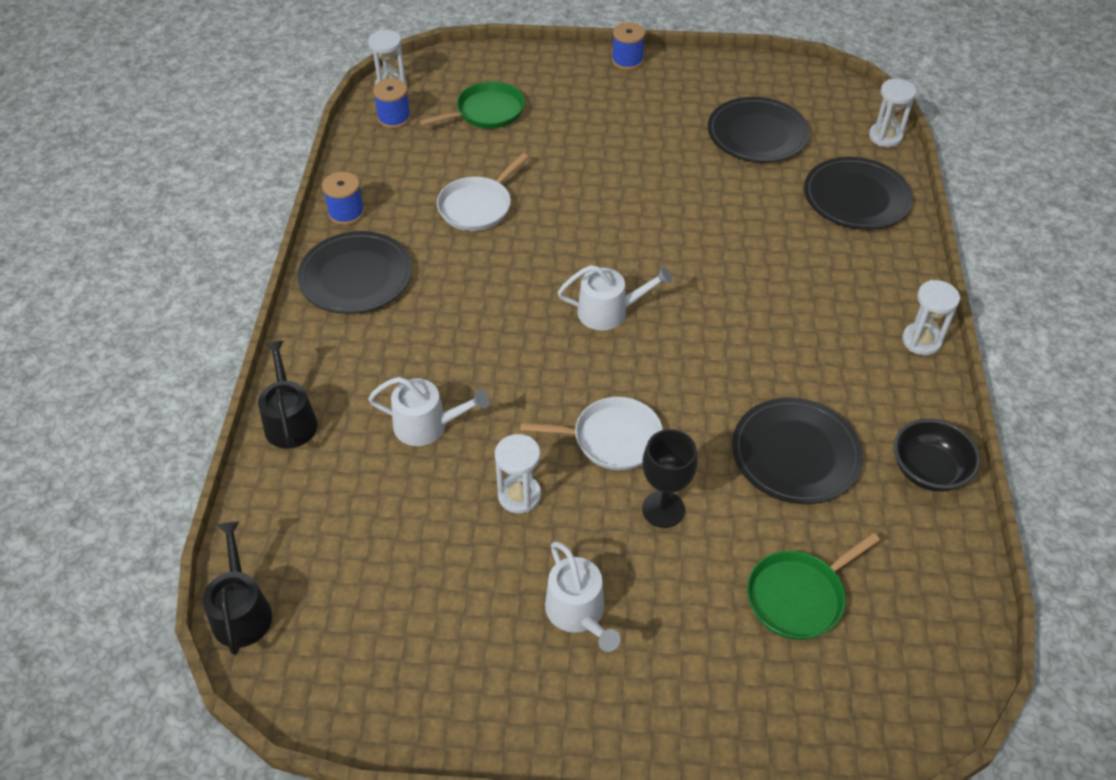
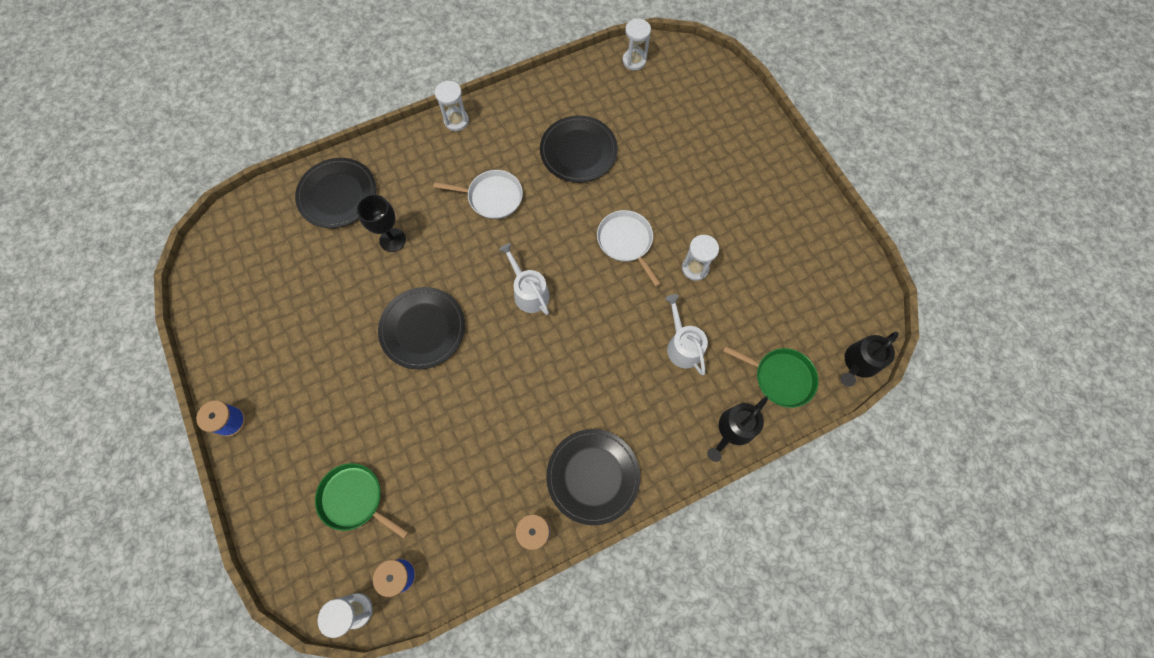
camera: 120 degrees left, 20 degrees up
white pan [437,153,528,231] -> white pan moved to [433,170,523,219]
white watering can [545,541,621,652] -> none
black goblet [642,429,697,528] -> black goblet moved to [357,194,406,252]
black plate [708,97,810,162] -> black plate moved to [378,287,465,369]
green pan [747,533,880,640] -> green pan moved to [723,346,819,408]
white hourglass [869,79,916,147] -> white hourglass moved to [622,19,651,70]
black bowl [894,419,981,492] -> none

